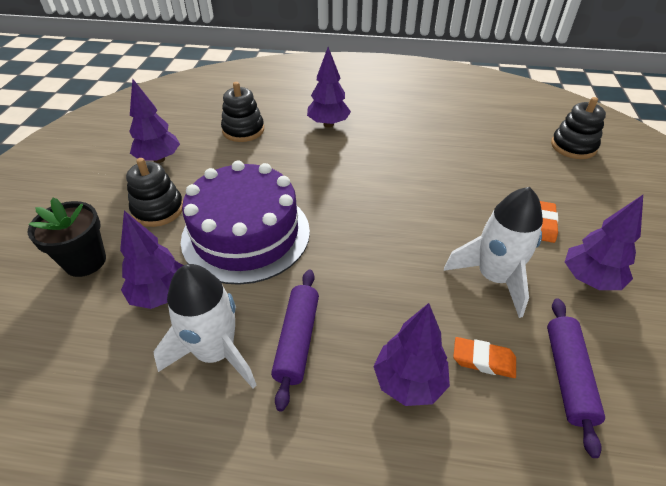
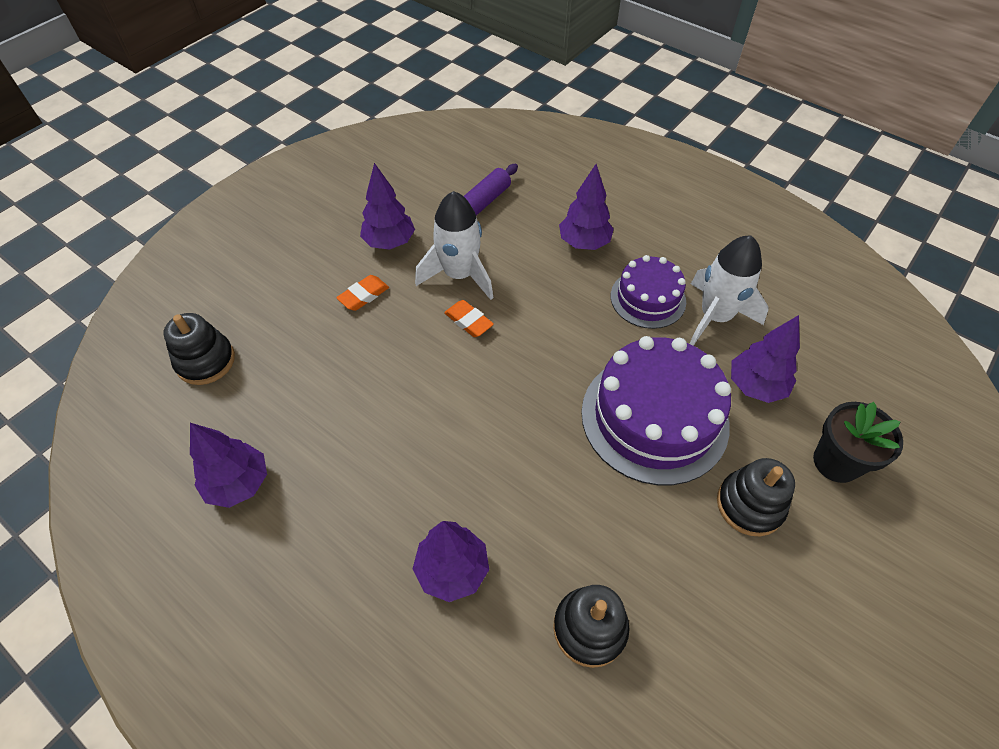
camera: 150 degrees left, 10 degrees up
purple tree [129,78,180,163] -> purple tree moved to [190,423,267,508]
purple rolling pin [271,270,319,412] -> purple cake [611,255,686,329]
orange eraser [453,337,516,378] -> orange eraser moved to [444,300,494,337]

